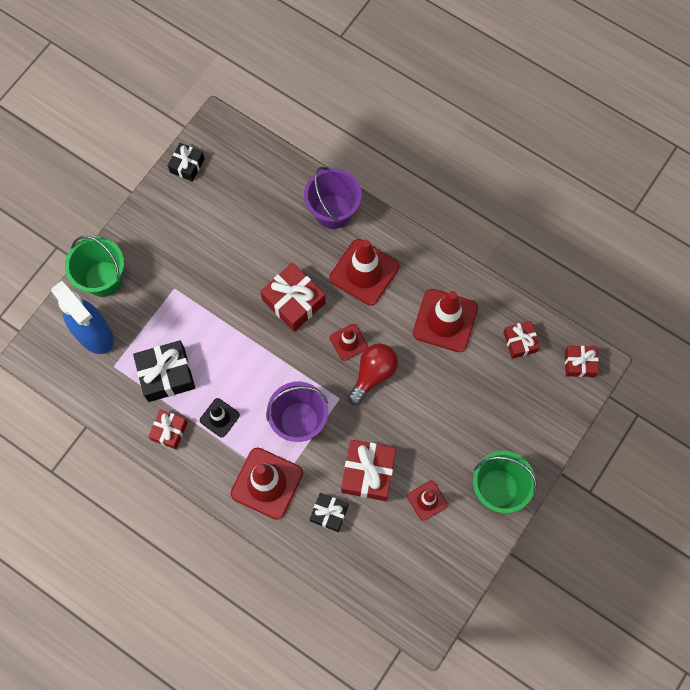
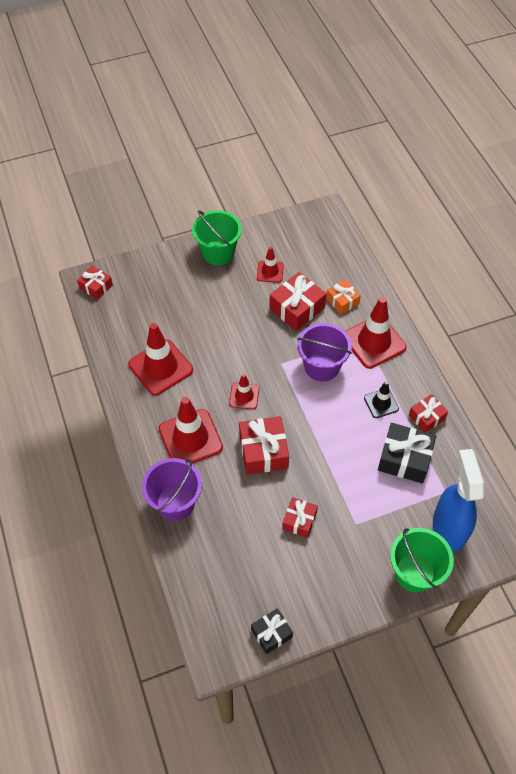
camera: 145 degrees left, 15 degrees down
black gift [310,493,348,532] -> orange gift [326,279,361,314]
red light bulb [348,343,398,405] -> none
red gift [503,321,540,359] -> red gift moved to [282,497,318,538]

